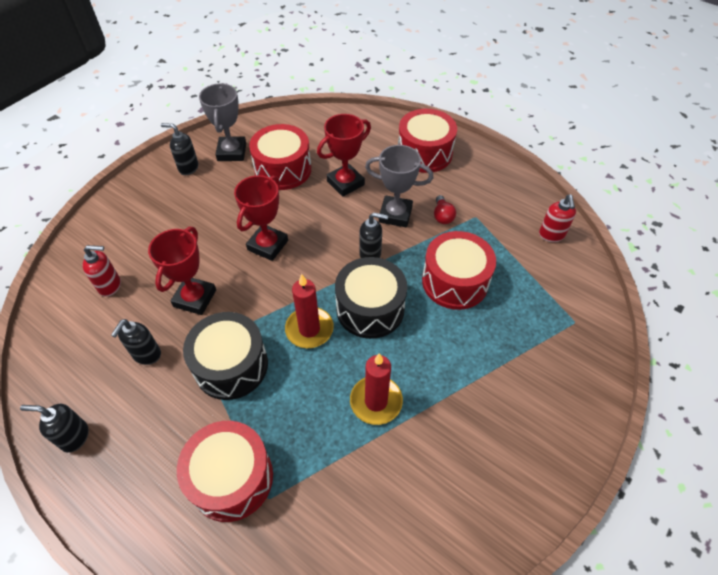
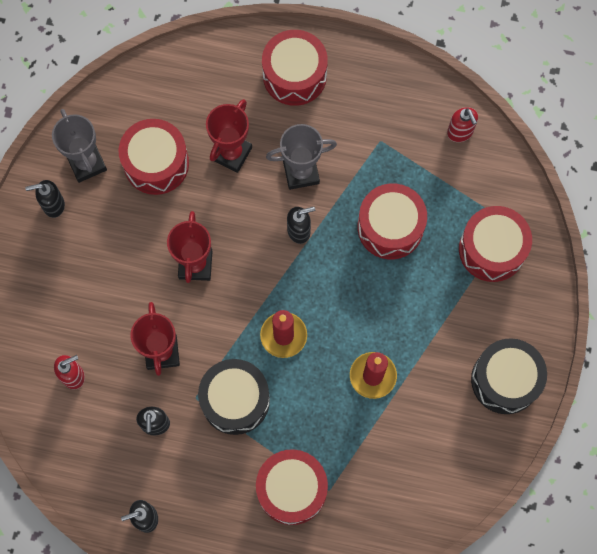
camera: 25 degrees left, 20 degrees up
black drum [335,257,407,339] -> black drum moved to [471,338,547,414]
red light bulb [434,195,456,224] -> none
none -> red drum [459,206,532,282]

